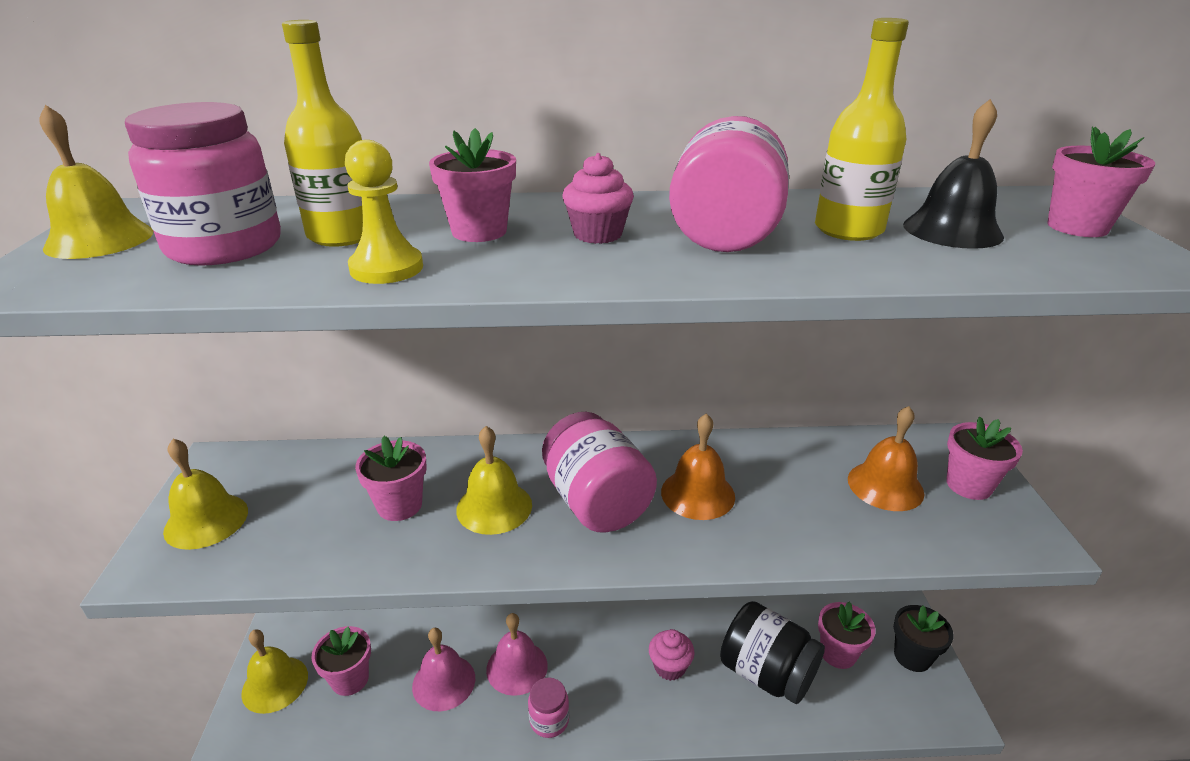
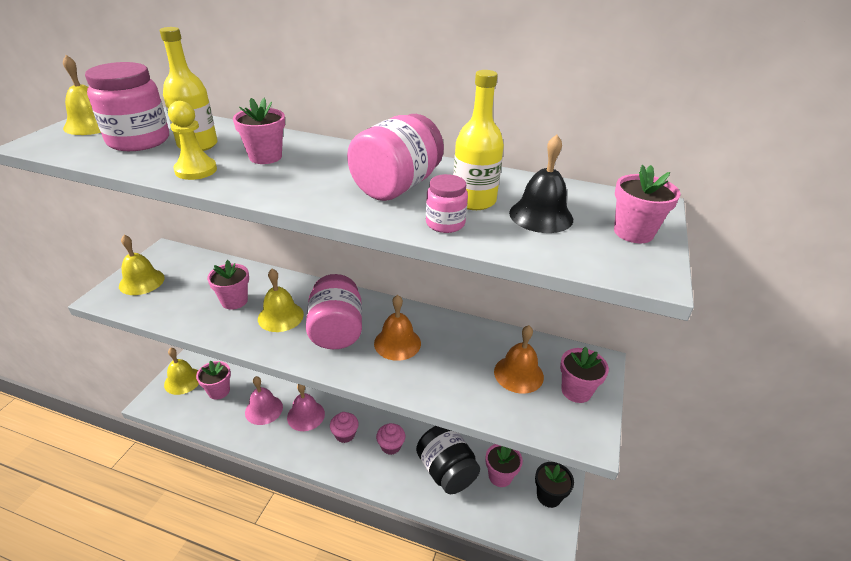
camera: 20 degrees right, 5 degrees up
pink jar [528,678,569,738] -> pink jar moved to [426,174,468,233]
pink cupcake [562,153,634,244] -> pink cupcake moved to [330,412,359,443]

